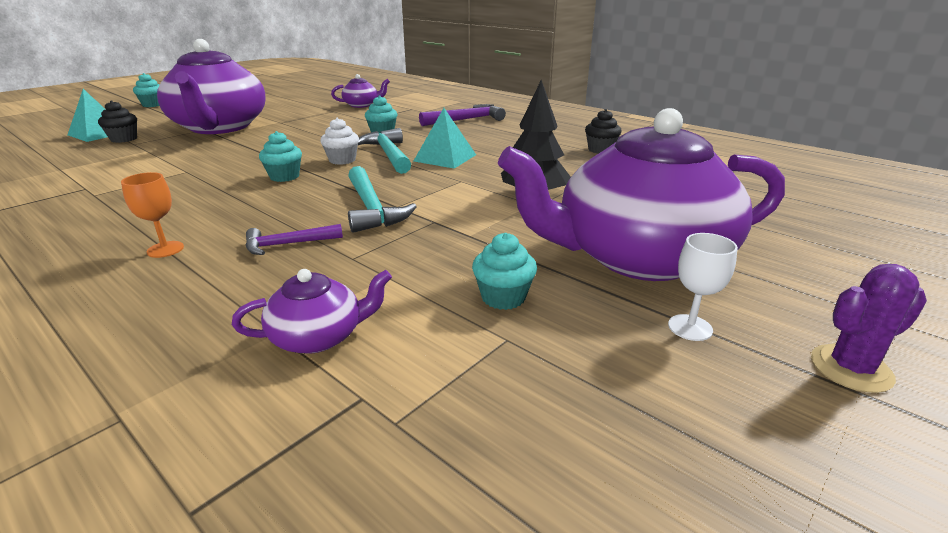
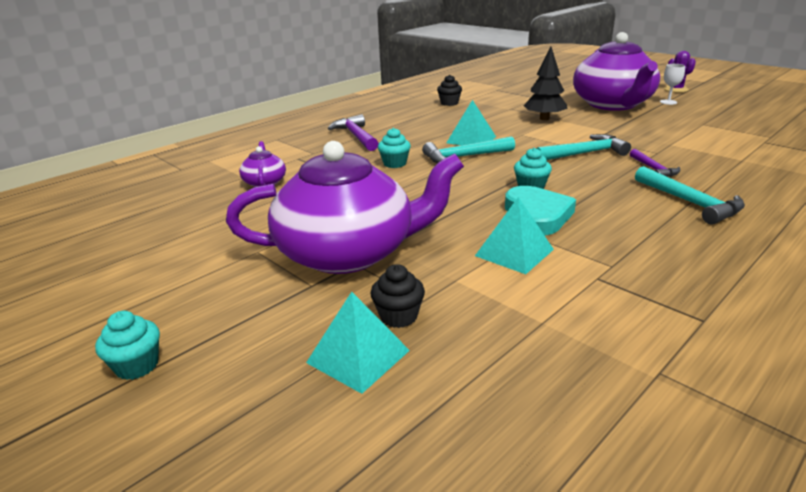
camera: 85 degrees left, 0 degrees up
orange goblet [121,172,184,258] -> turquoise hammer [635,166,745,225]
purple teapot [232,269,392,353] -> none
white cupcake [320,118,359,165] -> none
turquoise cupcake [472,233,537,310] -> none
none -> turquoise pyramid [475,197,554,274]
none -> turquoise heart [505,186,576,236]

